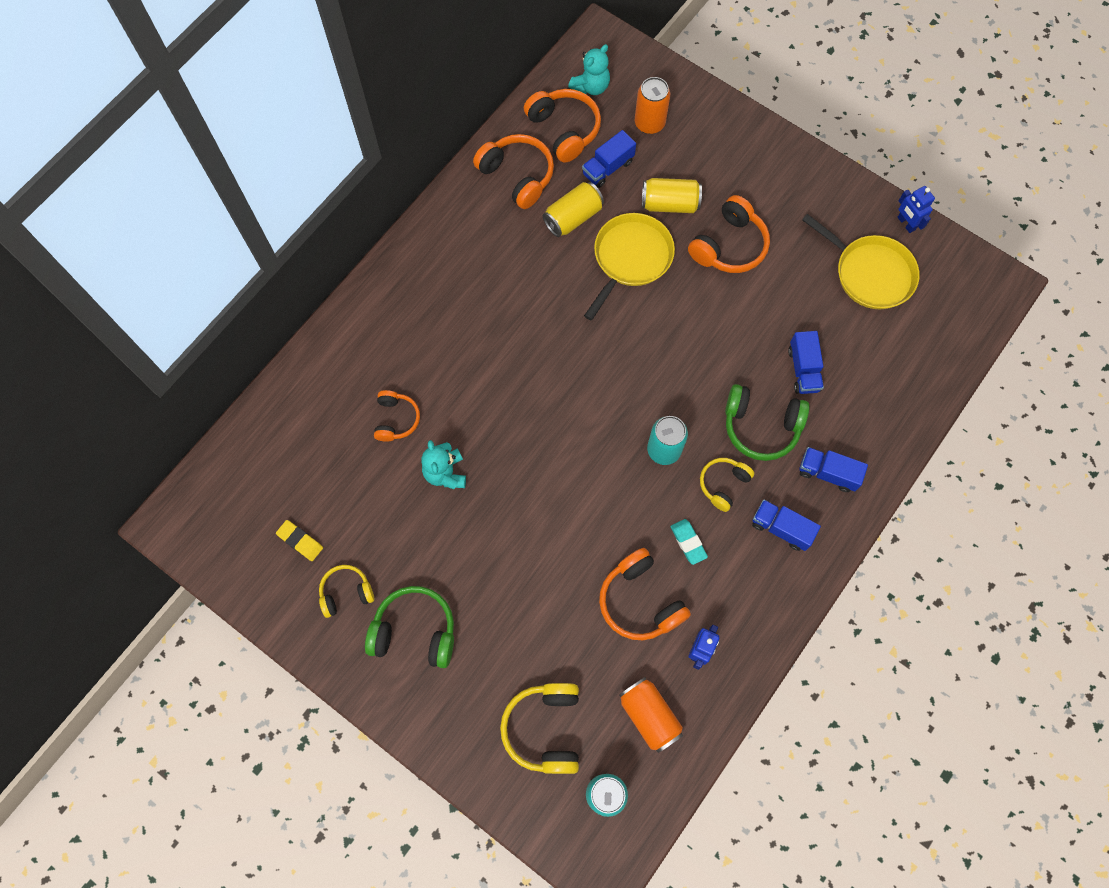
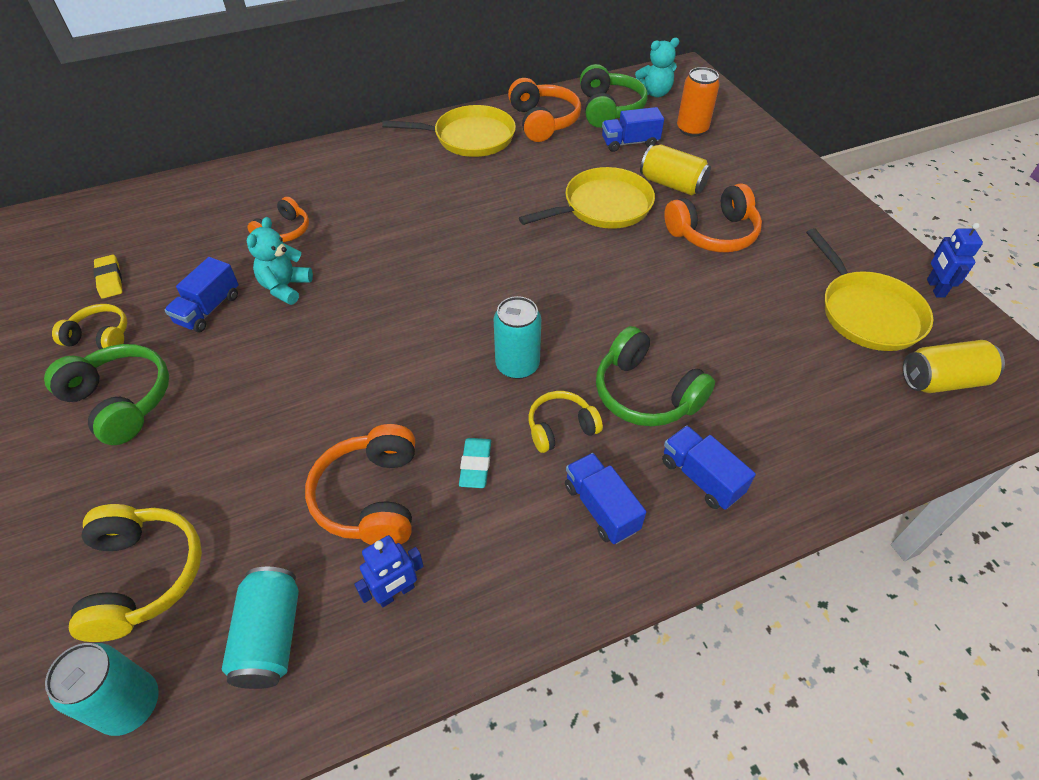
camera: 30 degrees right, 20 degrees down
yellow headphones [500,683,579,774] -> yellow headphones turned 135 degrees clockwise [69,504,202,642]
orange headphones [524,89,601,163] -> green headphones [580,64,648,128]
yellow can [543,182,604,237] -> yellow can moved to [903,340,1005,393]
orange can [619,677,683,753] -> turquoise can [222,567,299,689]
blue truck [788,331,824,394] -> blue truck moved to [165,257,239,333]
none -> yellow pan [382,105,516,157]

